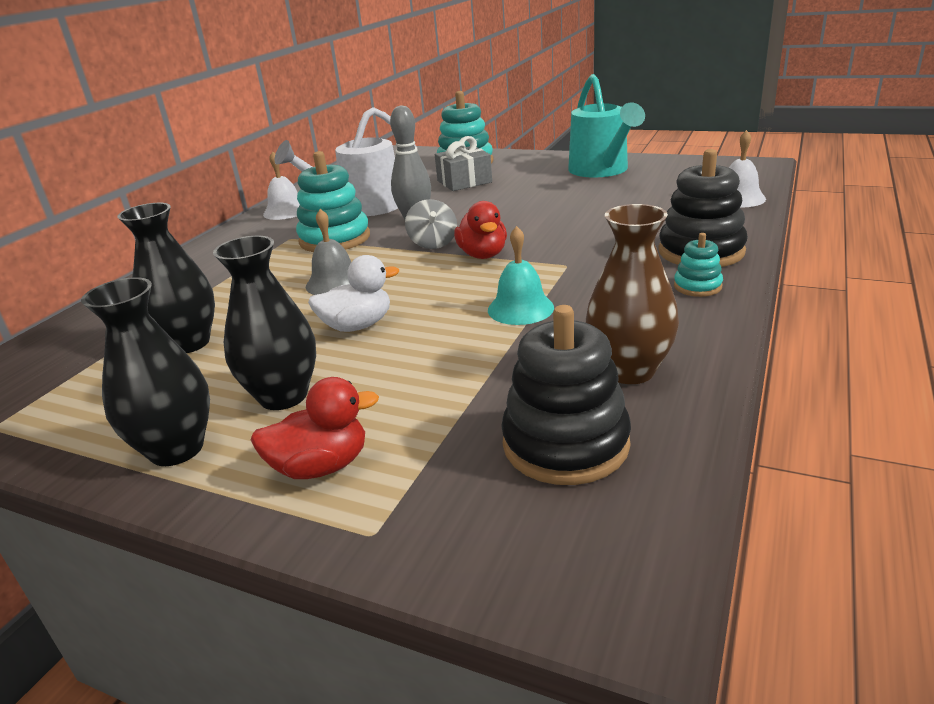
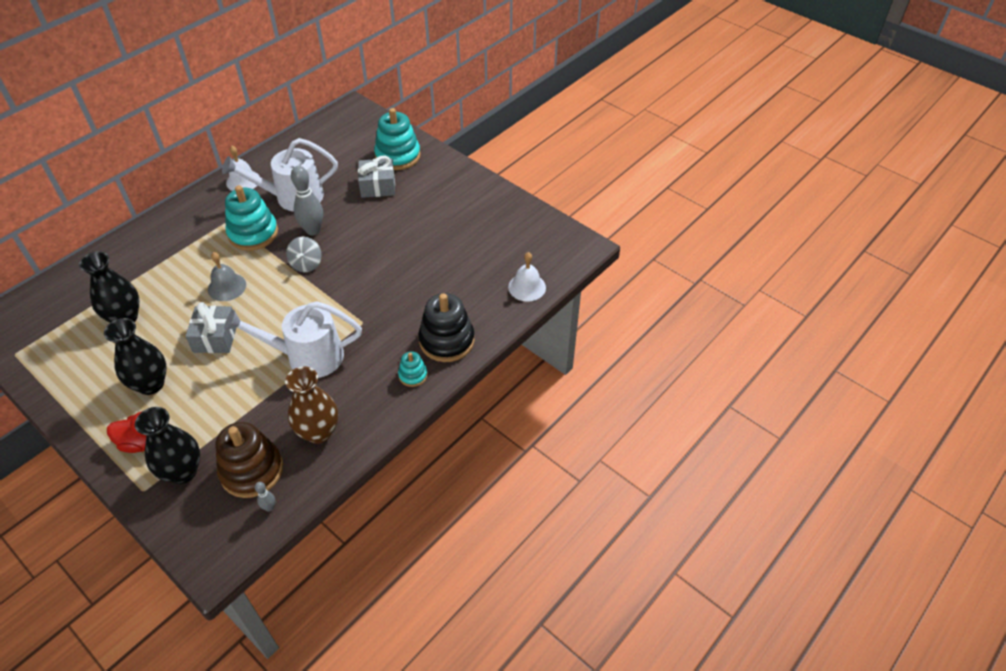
camera: 15 degrees right, 20 degrees up
black vase [81,277,210,466] -> black vase moved to [135,407,200,484]
white duck [308,255,399,332] -> grey gift [185,302,237,353]
red duck [454,201,507,259] -> none
turquoise bell [488,226,554,325] -> white watering can [224,301,362,378]
black stacking toy [501,305,631,485] -> brown stacking toy [216,422,283,498]
turquoise watering can [568,74,645,178] -> none
none -> grey bowling pin [255,482,275,512]

